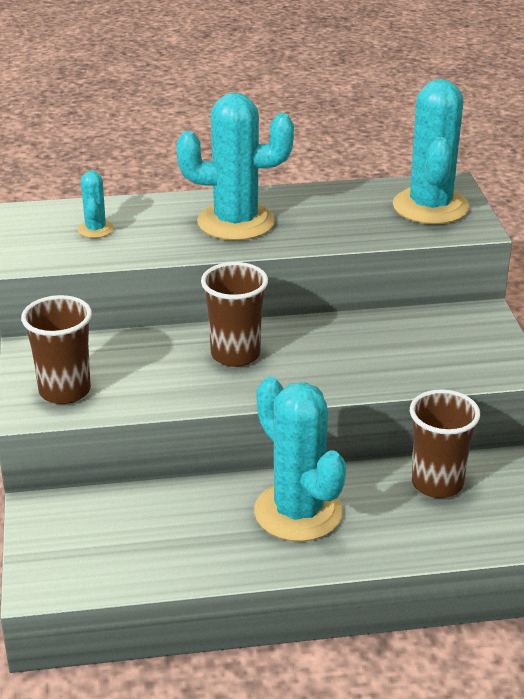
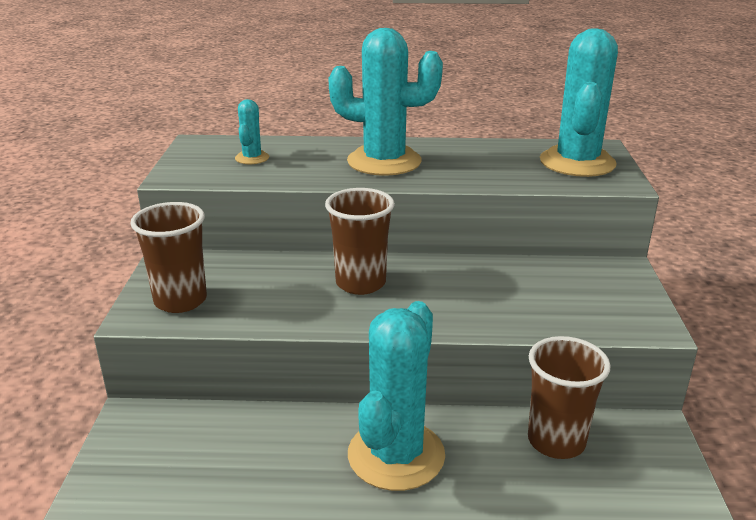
camera: 10 degrees right, 5 degrees down
turquoise cactus [254,377,346,542] -> turquoise cactus turned 45 degrees clockwise [348,301,445,491]

